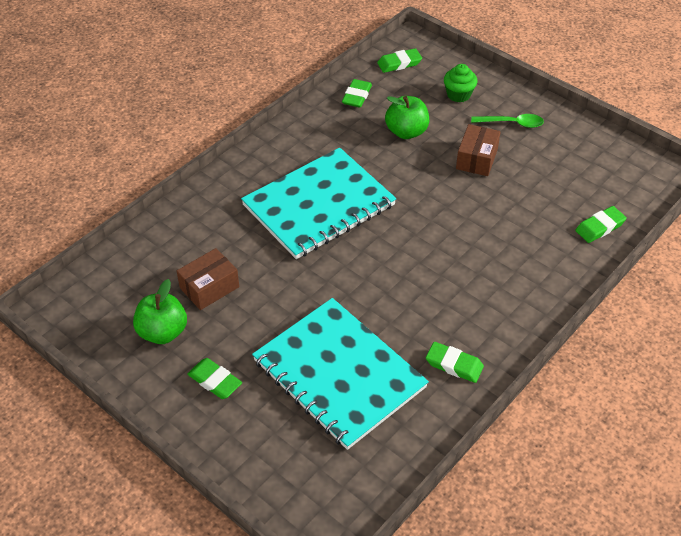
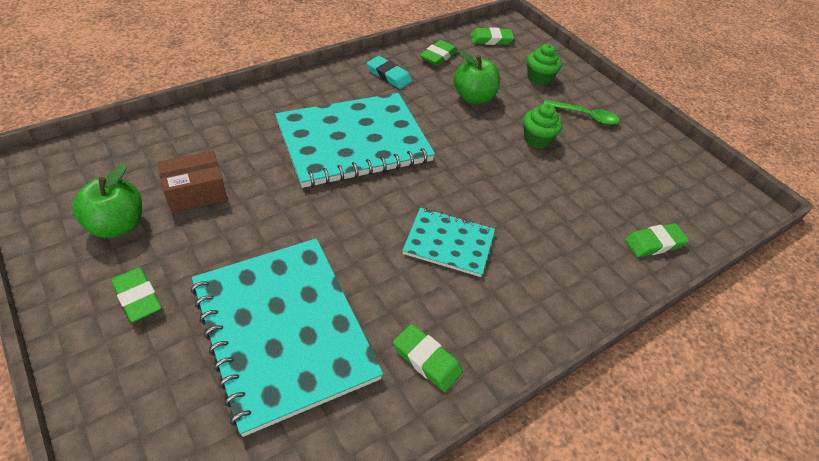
camera: 10 degrees right, 0 degrees up
brown box [456,124,501,176] -> green cupcake [523,103,563,148]
none -> turquoise eraser [367,56,412,89]
none -> turquoise notebook [402,208,495,277]

